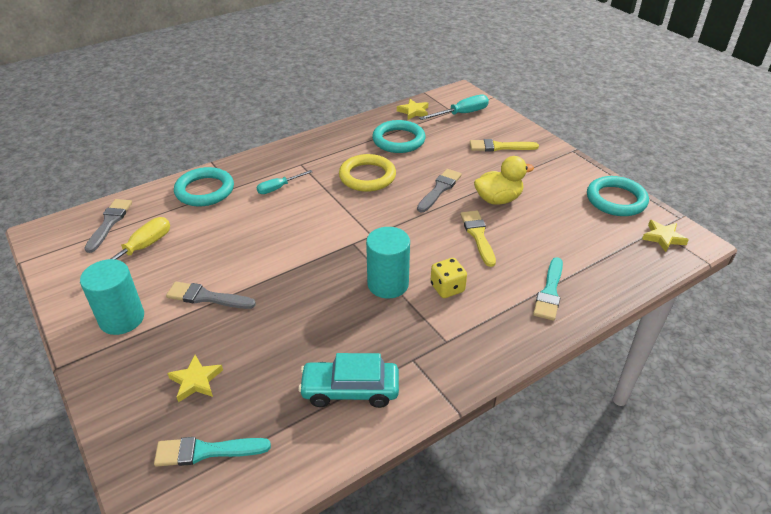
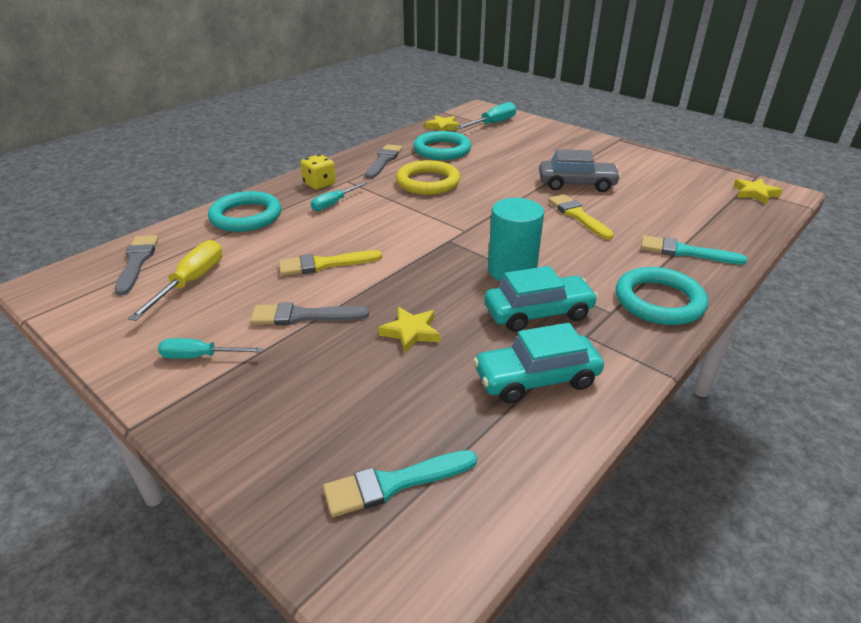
camera: 15 degrees left, 5 degrees down
turquoise cylinder [80,259,144,335] -> turquoise screwdriver [158,338,263,359]
yellow star [167,355,223,402] -> yellow star moved to [378,307,440,353]
grey brush [417,169,462,212] -> grey brush moved to [365,144,402,179]
yellow dice [431,258,467,298] -> yellow dice moved to [300,154,336,190]
yellow brush [470,139,539,152] -> yellow brush moved to [279,250,382,276]
yellow duck [474,156,534,205] -> grey car [539,149,621,192]
turquoise brush [533,257,563,321] -> turquoise brush turned 105 degrees clockwise [641,235,747,265]
turquoise ring [587,176,649,216] -> turquoise ring moved to [616,267,708,325]
none -> turquoise car [484,266,598,332]

